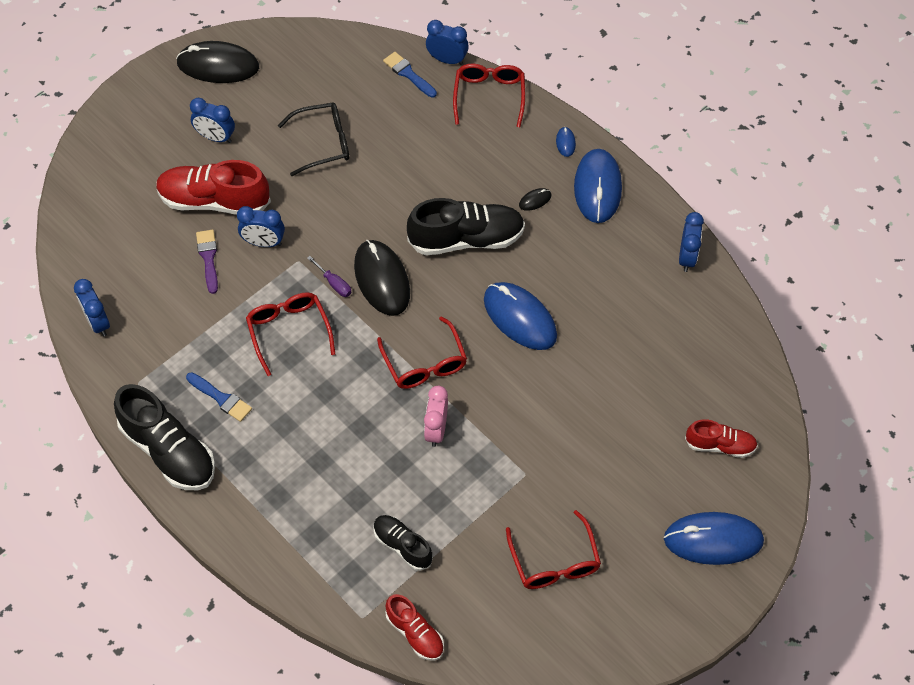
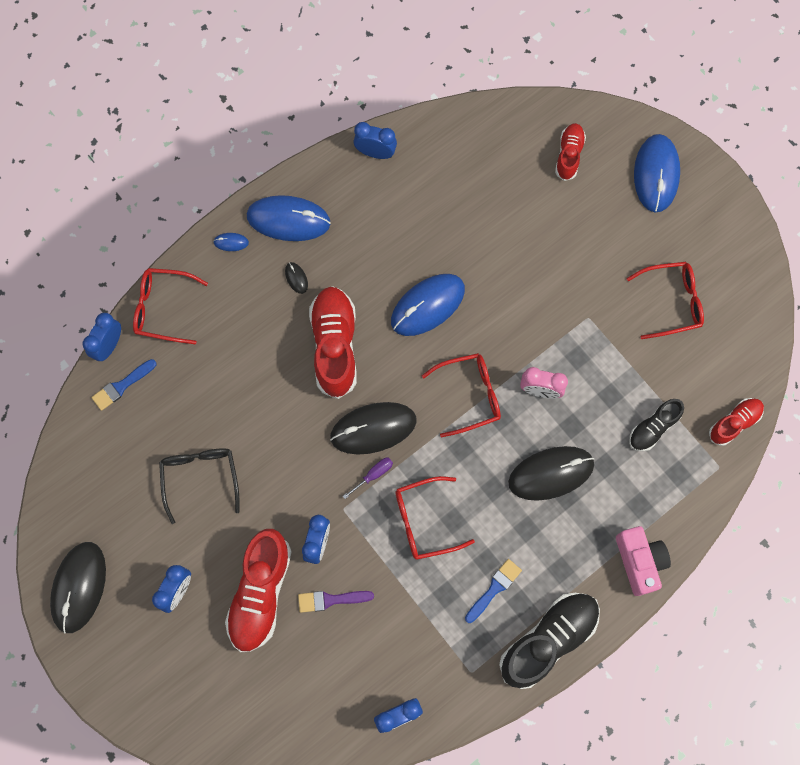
camera: 85 degrees left, 15 degrees up
black shoe [407,198,525,256] -> red shoe [309,286,357,399]
none -> black mouse [508,446,594,501]
none -> pink camera [616,526,671,596]

